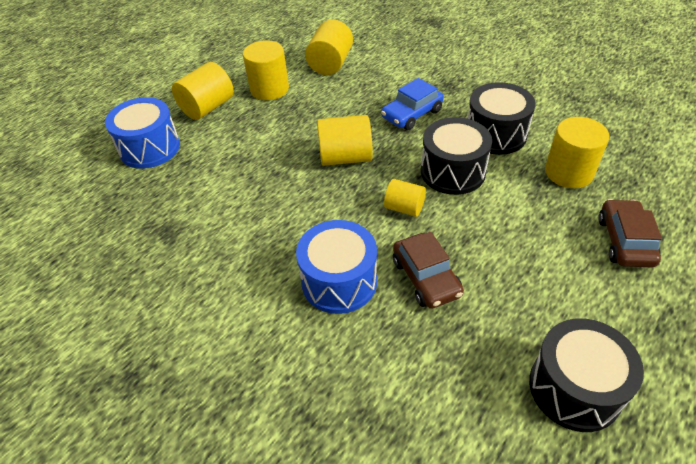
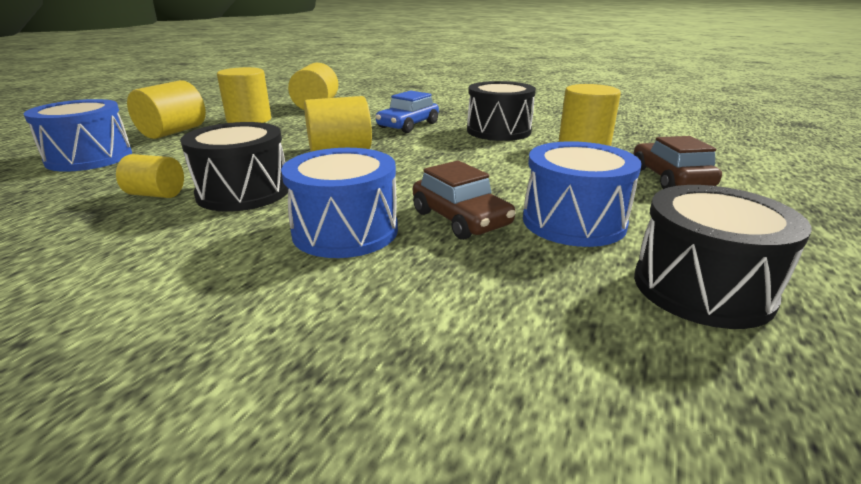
camera: 15 degrees left, 20 degrees down
yellow cylinder [384,179,426,217] -> yellow cylinder moved to [116,154,184,198]
black drum [421,117,492,195] -> black drum moved to [180,122,288,212]
none -> blue drum [523,141,642,247]

